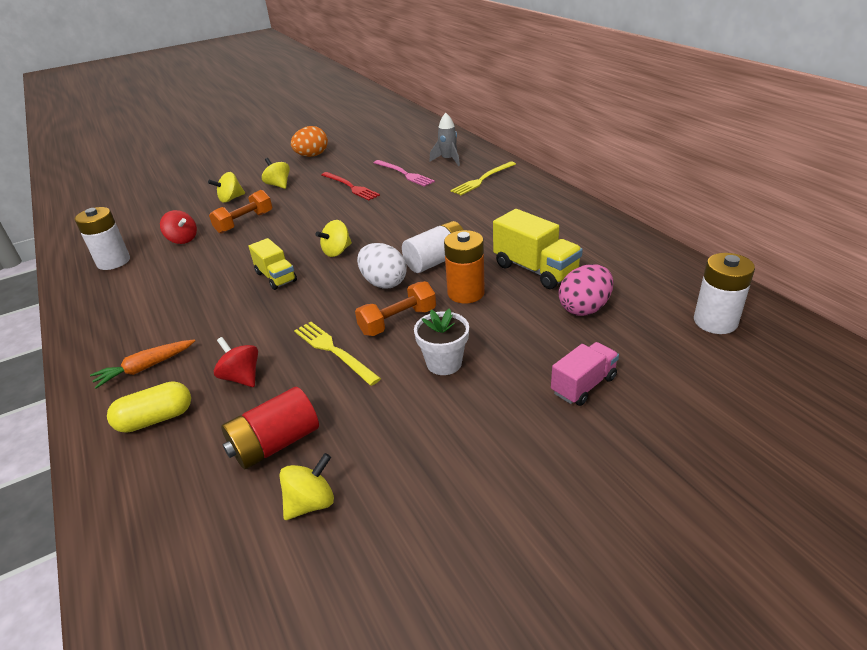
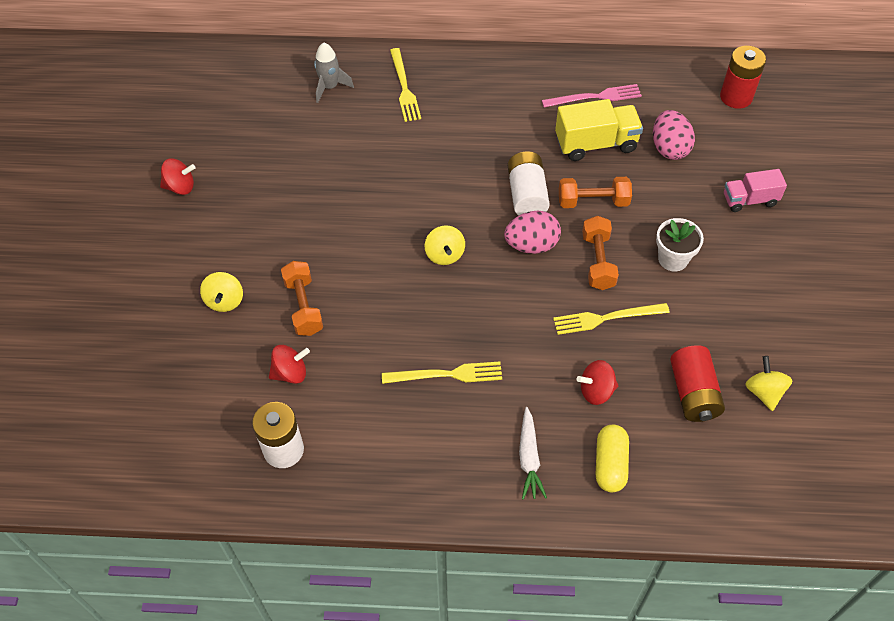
camera: 60 degrees left, 20 degrees up
orange carrot [90,339,195,389] -> white carrot [519,407,547,500]
yellow truck [248,238,297,290] -> none
yellow spinning top [262,158,290,189] -> none
orange egg [291,126,328,157] -> red spinning top [160,159,195,195]
red fork [321,172,380,201] -> none
white egg [357,243,407,289] -> pink egg [504,211,561,254]
pink fork [374,160,435,187] -> pink fork moved to [542,84,642,108]
orange battery [444,230,485,303] -> orange dumbbell [559,177,632,208]
pink truck [551,342,619,406] -> pink truck turned 90 degrees counterclockwise [724,169,787,212]
white battery [694,253,755,334] -> red battery [720,46,766,109]
none -> yellow fork [382,362,502,384]

